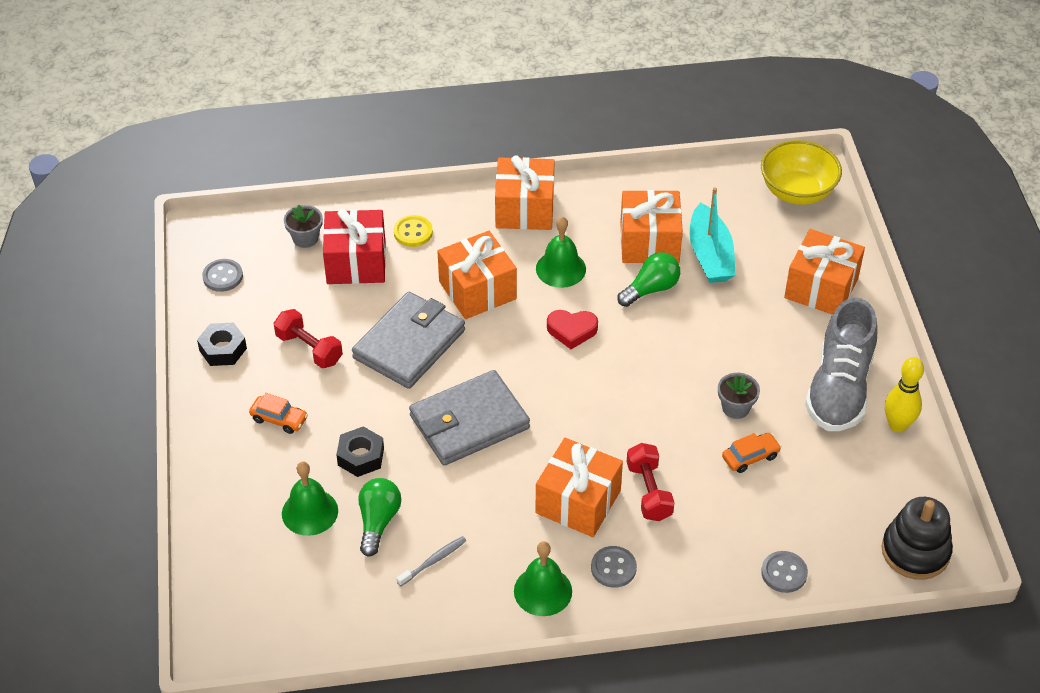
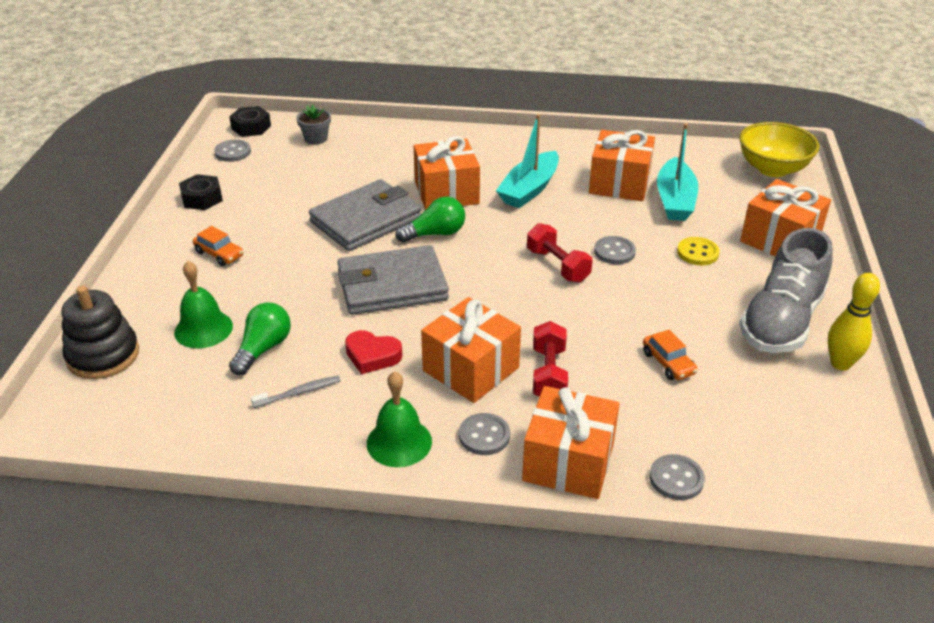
camera: 15 degrees right, 10 degrees down
red dumbbell [274,309,343,368] -> red dumbbell moved to [527,223,592,283]
red gift [323,209,386,284] -> none
black nut [336,426,384,477] -> black nut moved to [229,106,271,137]
yellow button [394,215,433,247] -> yellow button moved to [677,237,720,266]
orange gift [495,156,554,230] -> orange gift moved to [522,386,620,499]
green bell [536,216,586,288] -> turquoise boat [496,114,559,208]
red heart [547,310,598,349] -> red heart moved to [345,330,402,374]
green light bulb [617,252,680,307] -> green light bulb moved to [396,197,465,242]
grey flower pot [718,373,760,419] -> none
orange car [722,433,782,473] -> orange car turned 75 degrees clockwise [643,330,698,380]
black stacking toy [882,497,953,580] -> black stacking toy moved to [62,286,139,379]
none -> grey button [594,236,636,264]

